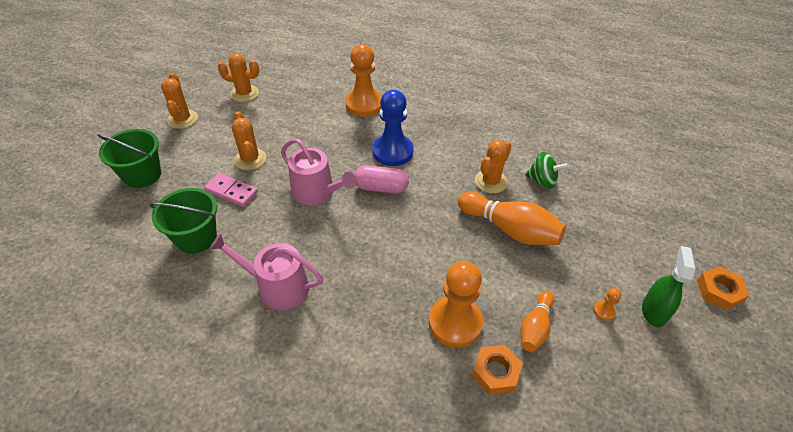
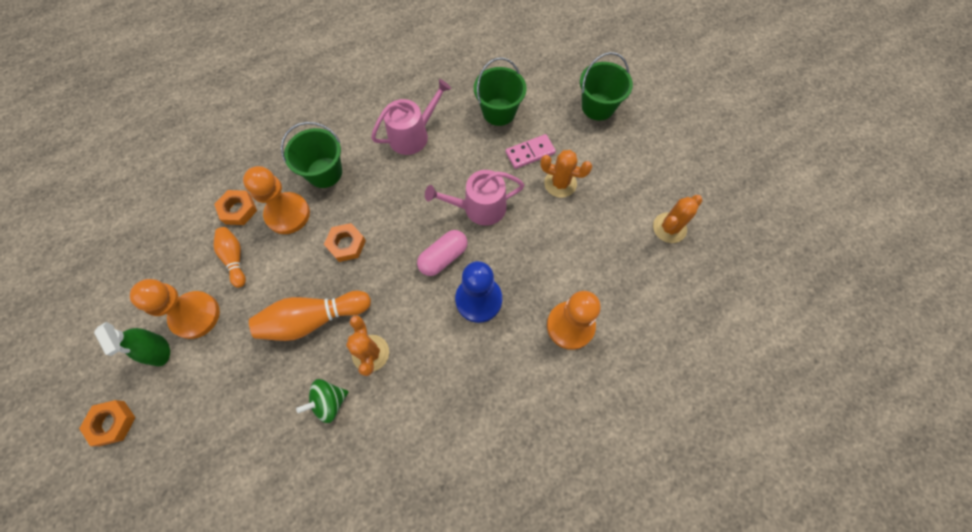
camera: 130 degrees right, 20 degrees up
orange cactus [161,73,198,129] -> none
orange pawn [593,288,621,321] -> orange pawn [130,279,220,339], size x2.47
none -> green bucket [281,122,342,188]
none -> orange nut [324,223,366,262]

